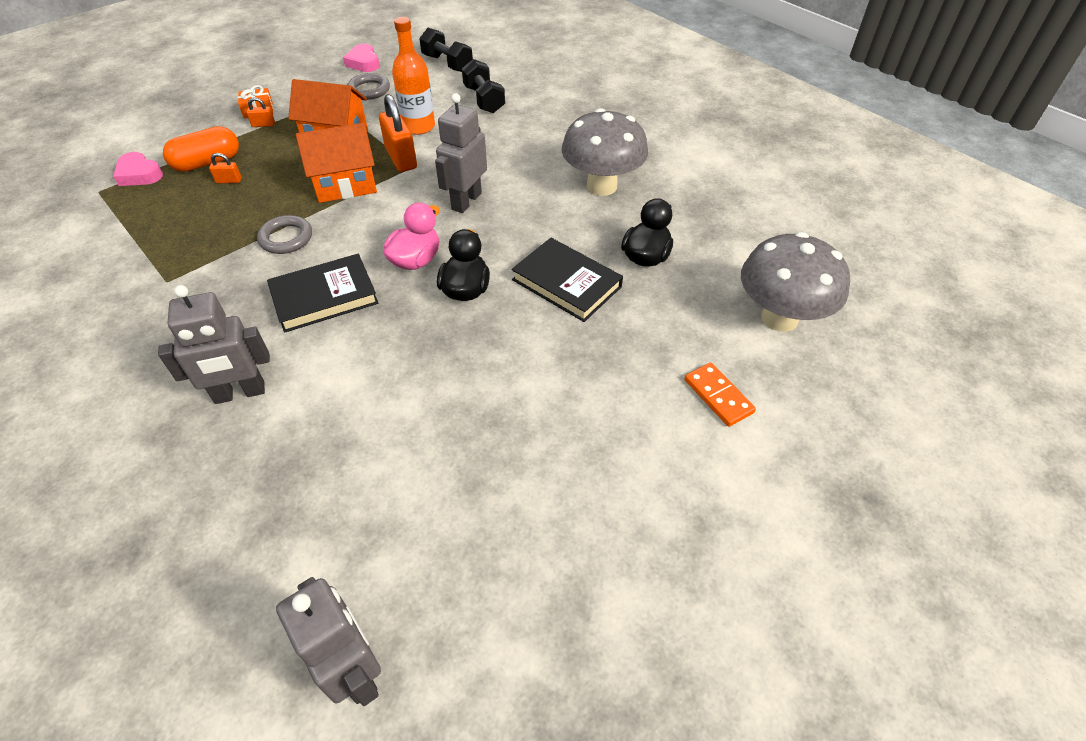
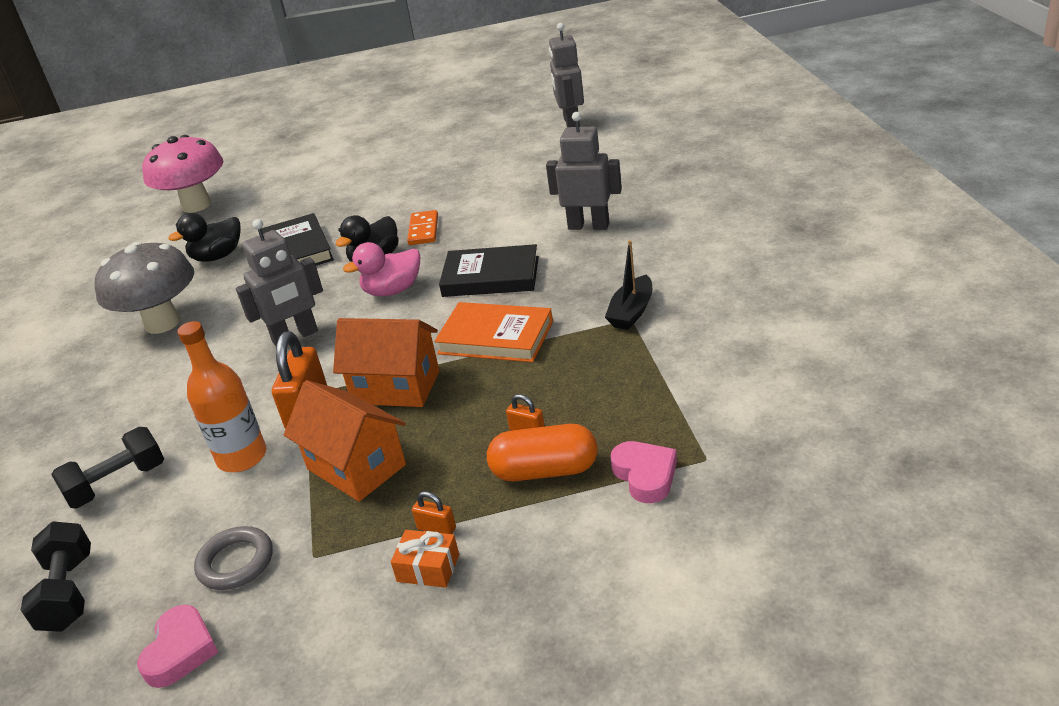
camera: 145 degrees left, 15 degrees down
grey ring [257,215,312,254] -> orange book [434,302,553,362]
black dumbbell [462,59,505,113] -> black dumbbell turned 45 degrees clockwise [51,427,164,509]
orange domino [685,363,756,427] -> orange domino moved to [407,210,438,245]
grey mushroom [741,232,850,332] -> pink mushroom [142,135,223,213]
none -> black boat [605,240,652,330]

